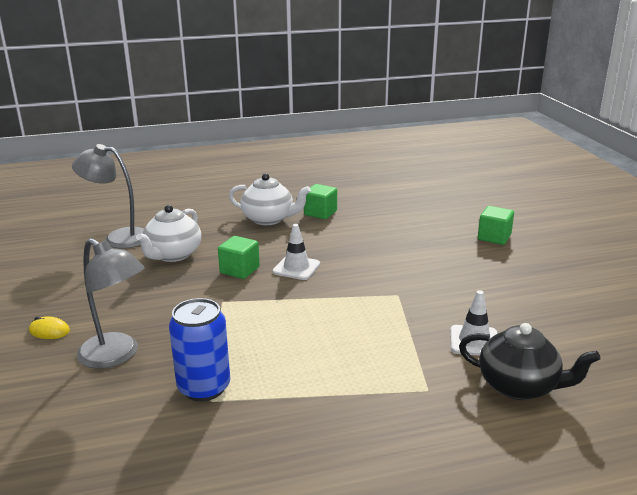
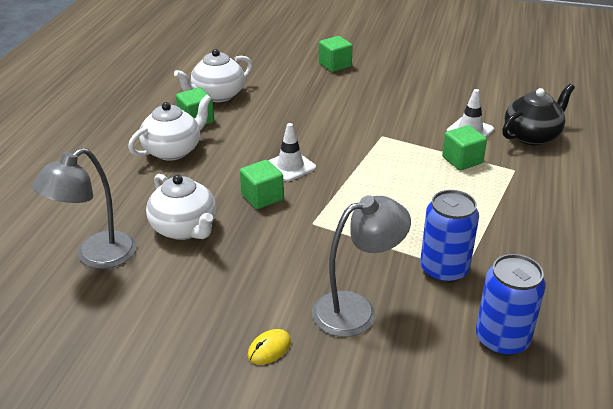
camera: 60 degrees left, 10 degrees up
none -> white teapot [174,49,253,102]
none -> green cube [442,125,487,170]
none -> blue can [476,254,546,356]

